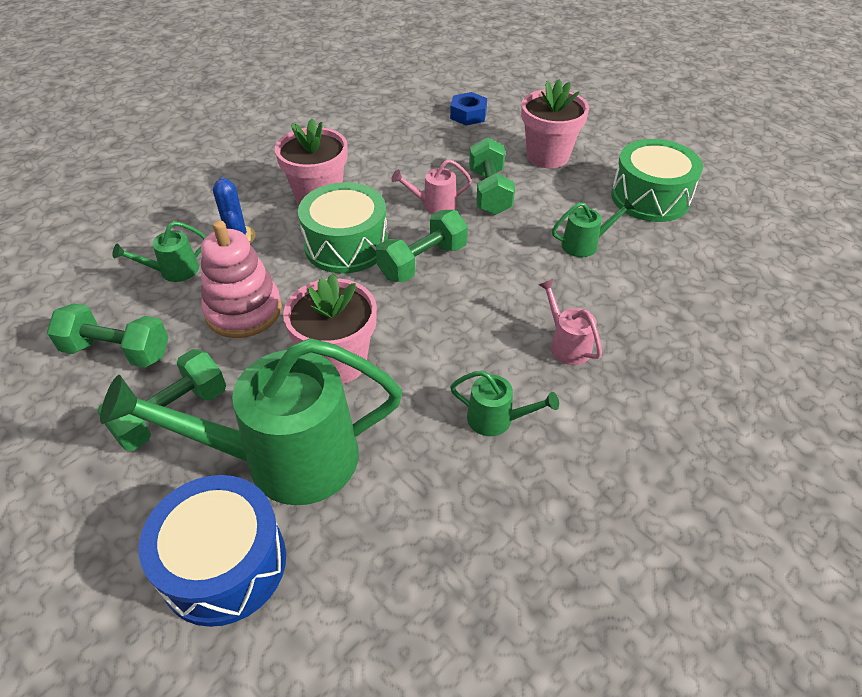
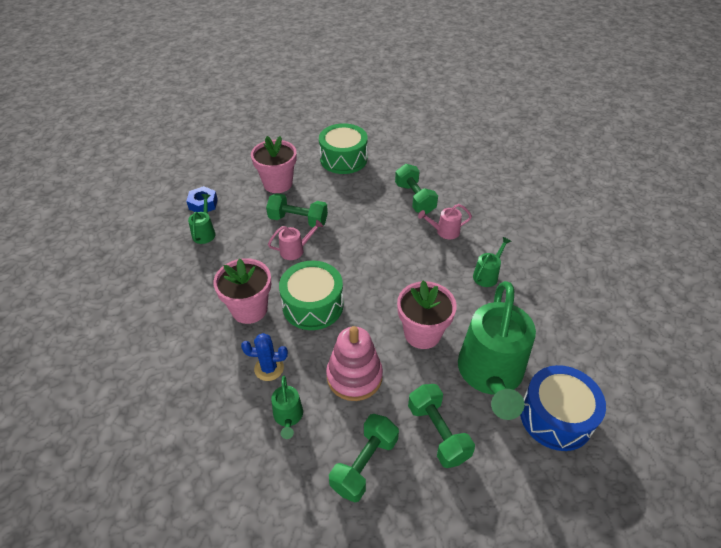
camera: 70 degrees left, 0 degrees up
green dumbbell [376,210,468,282] -> green dumbbell moved to [395,164,438,214]
pink watering can [391,159,472,214] -> pink watering can turned 120 degrees counterclockwise [268,220,323,260]
green watering can [552,198,635,257] -> green watering can moved to [188,194,216,244]

